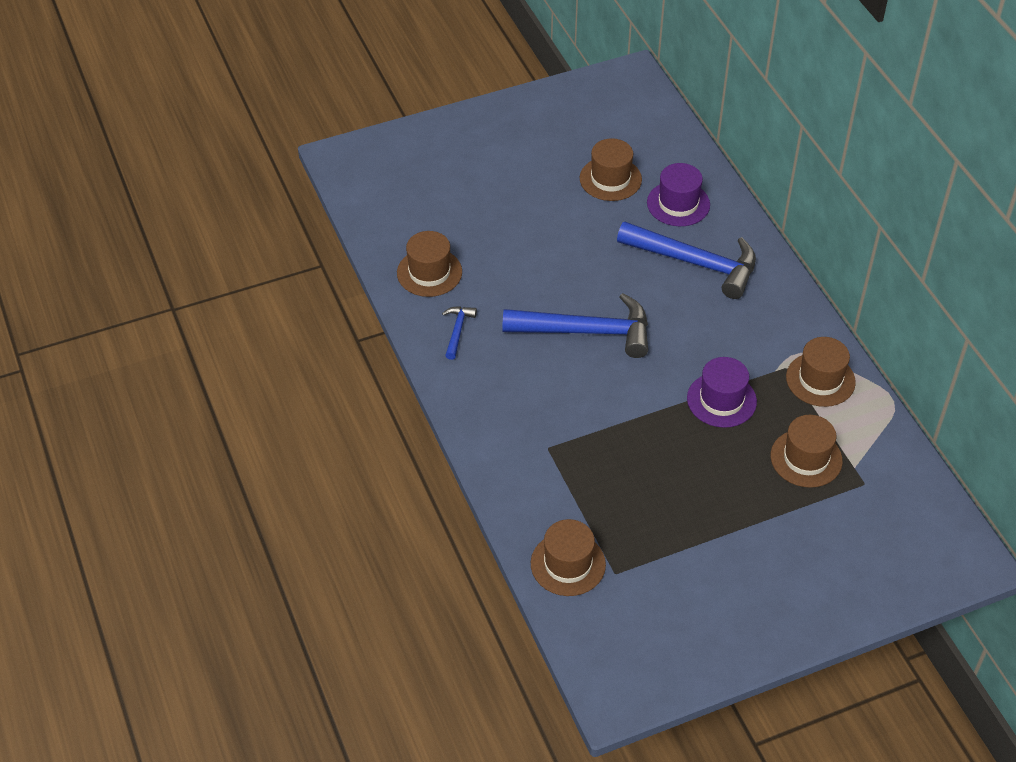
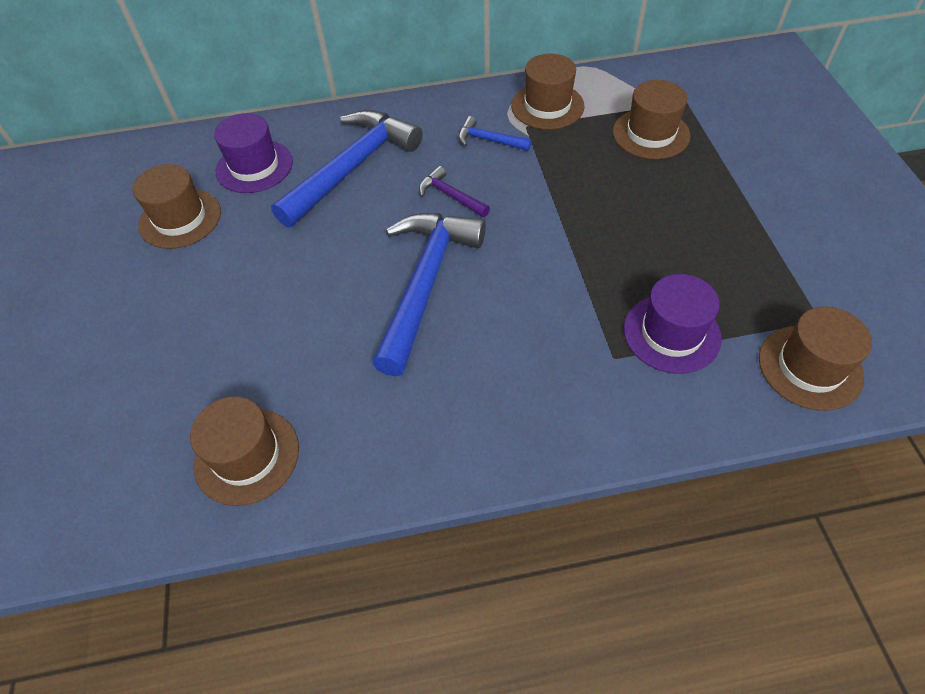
camera: 75 degrees left, 5 degrees up
blue hammer [442,306,477,360] -> blue hammer moved to [458,116,532,151]
purple hat [687,357,757,428] -> purple hat moved to [624,274,722,374]
none -> purple hammer [419,166,490,217]

